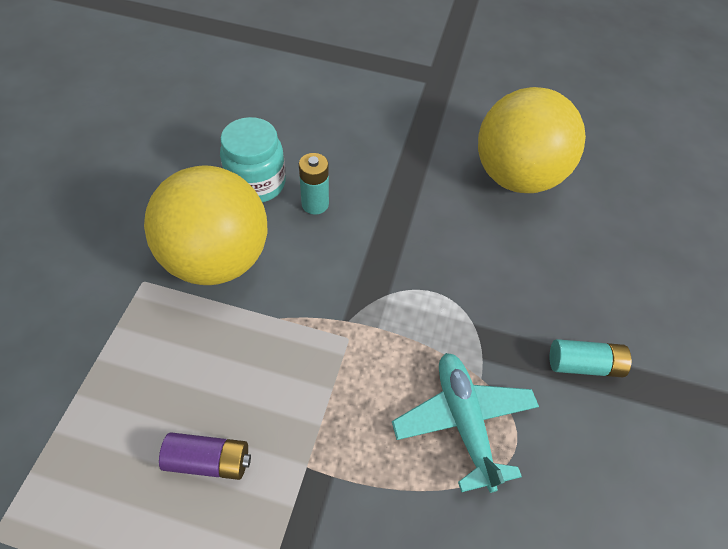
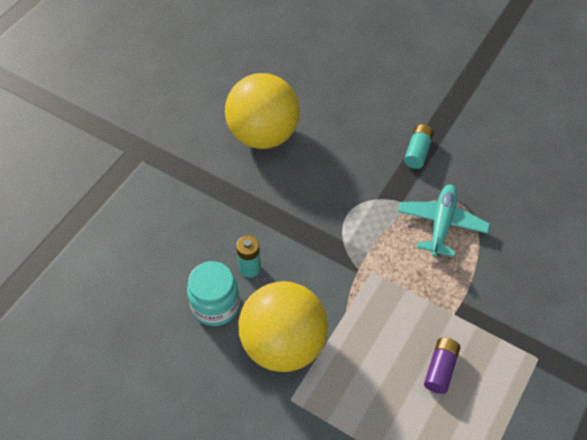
camera: 70 degrees left, 0 degrees up
turquoise plane [392,353,539,493] -> turquoise plane turned 105 degrees clockwise [398,185,490,257]

